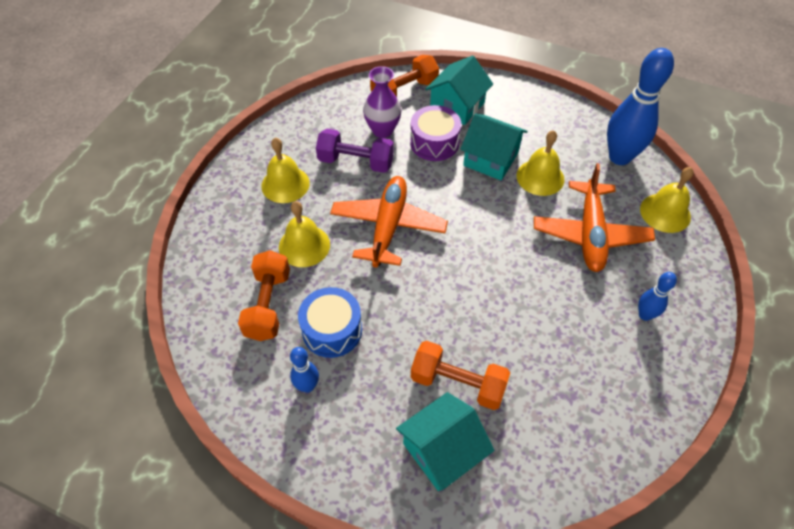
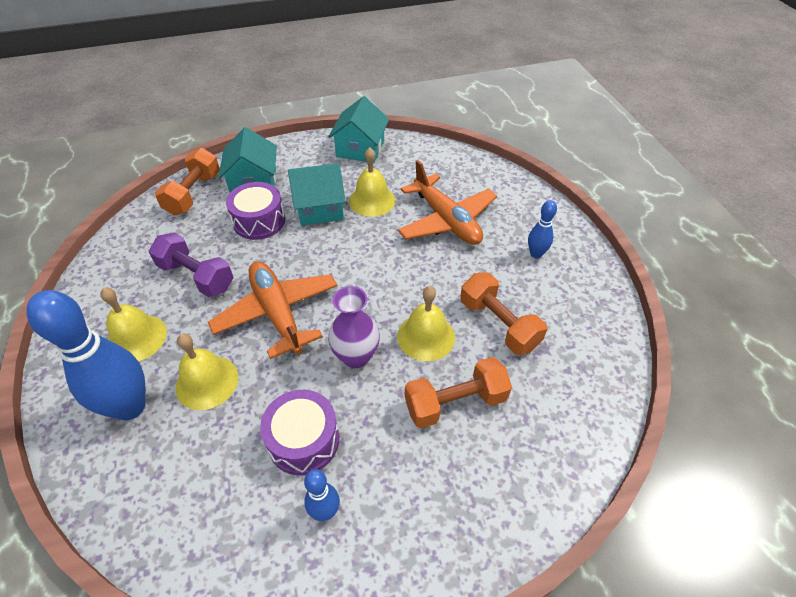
camera: 40 degrees left, 5 degrees down
orange dumbbell [238,250,290,341] -> orange dumbbell moved to [460,272,547,355]
blue drum [298,287,362,358] -> purple drum [260,390,339,475]
purple dumbbell [316,129,394,173] -> purple dumbbell turned 60 degrees clockwise [149,233,234,297]
purple vase [363,66,401,138] -> purple vase moved to [328,286,380,368]
turquoise house [396,392,495,491] -> turquoise house moved to [328,96,389,163]
blue bowling pin [607,48,674,165] -> blue bowling pin moved to [26,290,146,420]
yellow bell [640,167,694,233] -> yellow bell moved to [397,286,455,361]

